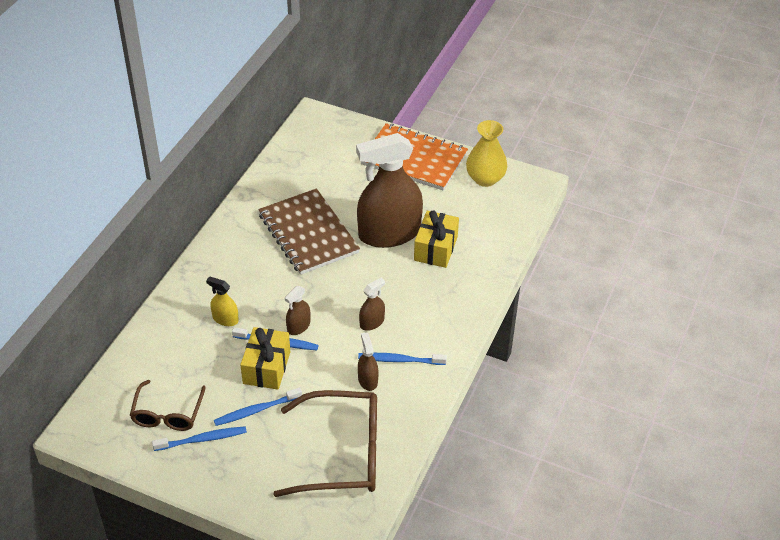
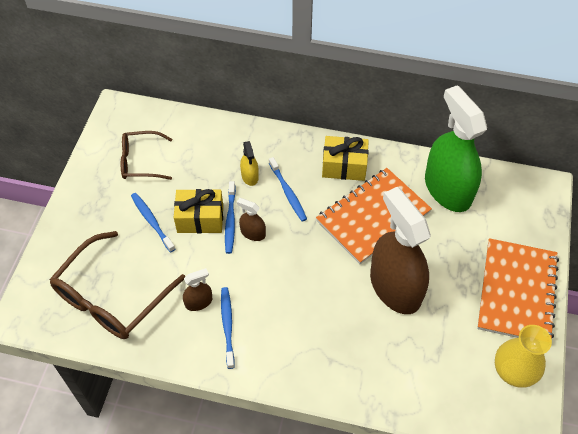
camera: 80 degrees right, 10 degrees up
blue toothbrush [152,426,247,451] -> blue toothbrush moved to [269,157,307,222]
yellow spray bottle [206,276,239,326] -> yellow spray bottle turned 150 degrees clockwise [240,141,259,186]
brown notebook [259,188,360,275] -> orange notebook [316,168,432,264]
brown glasses [274,390,377,497] -> brown glasses turned 45 degrees clockwise [49,231,185,339]
brown spray bottle [359,278,385,331] -> none
yellow gift [414,210,459,268] -> yellow gift moved to [322,136,369,181]
none -> green spray bottle [425,85,487,212]

